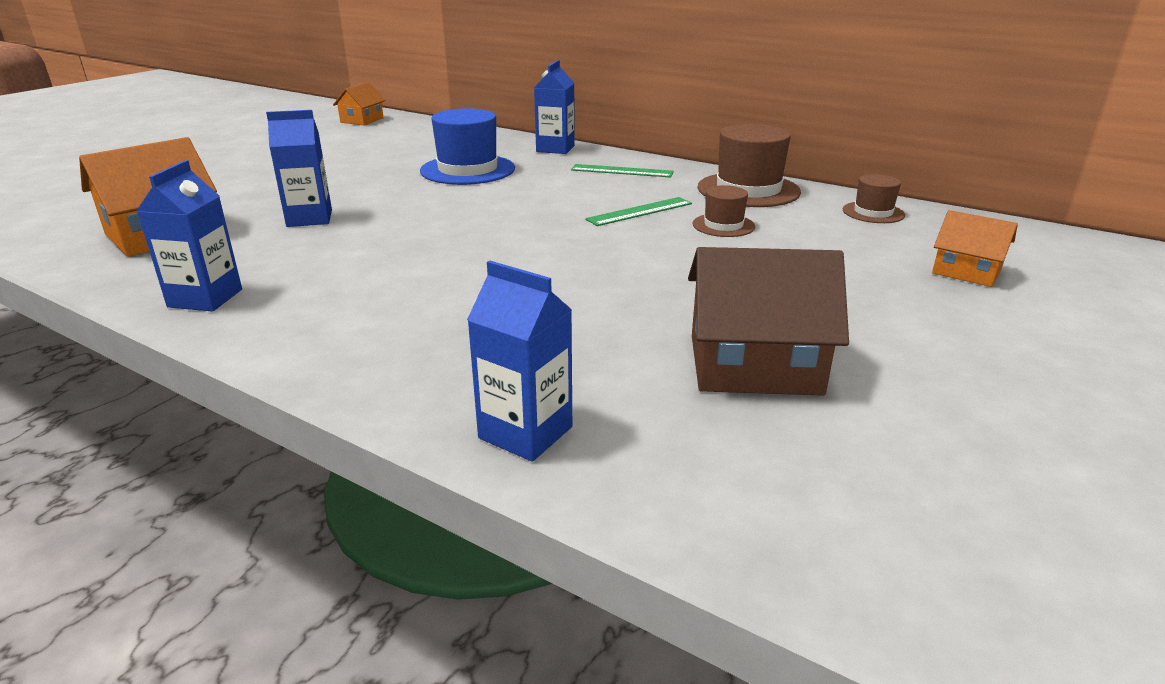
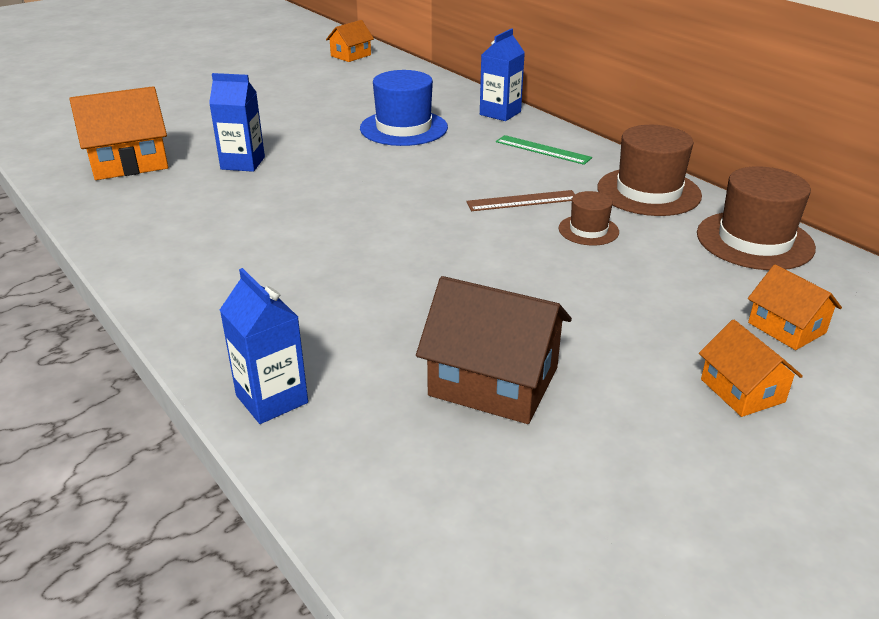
camera: 20 degrees right, 5 degrees up
blue carton [137,160,242,312] -> none
green ruler [585,197,692,226] -> brown ruler [466,190,575,211]
brown hat [843,174,905,223] -> brown hat [697,166,816,270], size x1.84
none -> orange house [699,319,803,417]

